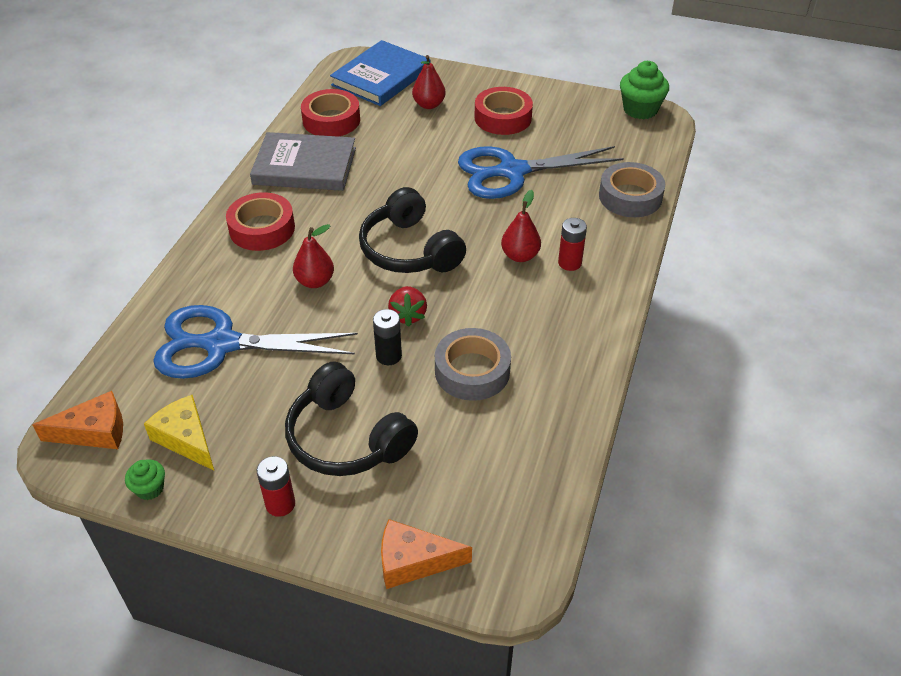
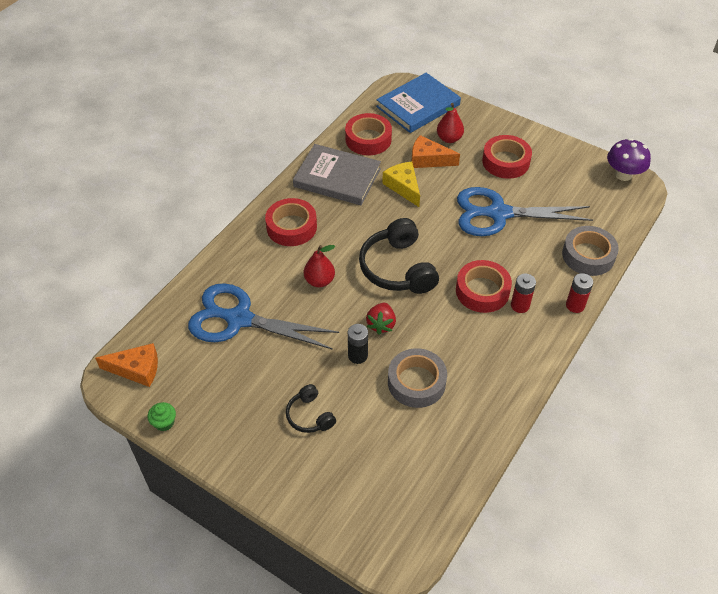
camera: 15 degrees right, 5 degrees up
yellow cheese [144,395,214,471] -> yellow cheese moved to [382,161,420,207]
red battery [257,456,295,517] -> red battery moved to [566,273,593,313]
black headphones [285,362,418,476] -> black headphones [286,384,336,433], size x0.53
orange cheese [381,519,472,589] -> orange cheese moved to [412,135,460,168]
red pear [501,190,541,262] -> red tape [456,260,512,313]
green cupcake [620,61,669,119] -> purple mushroom [607,138,651,181]

